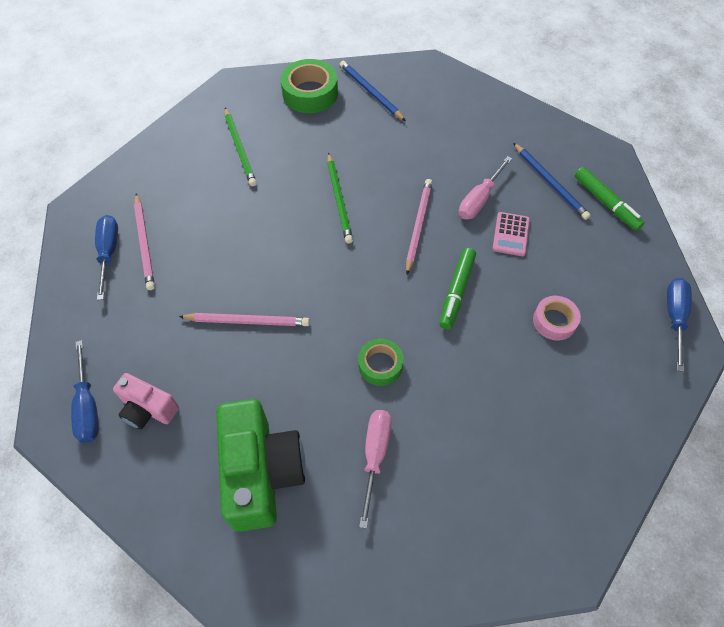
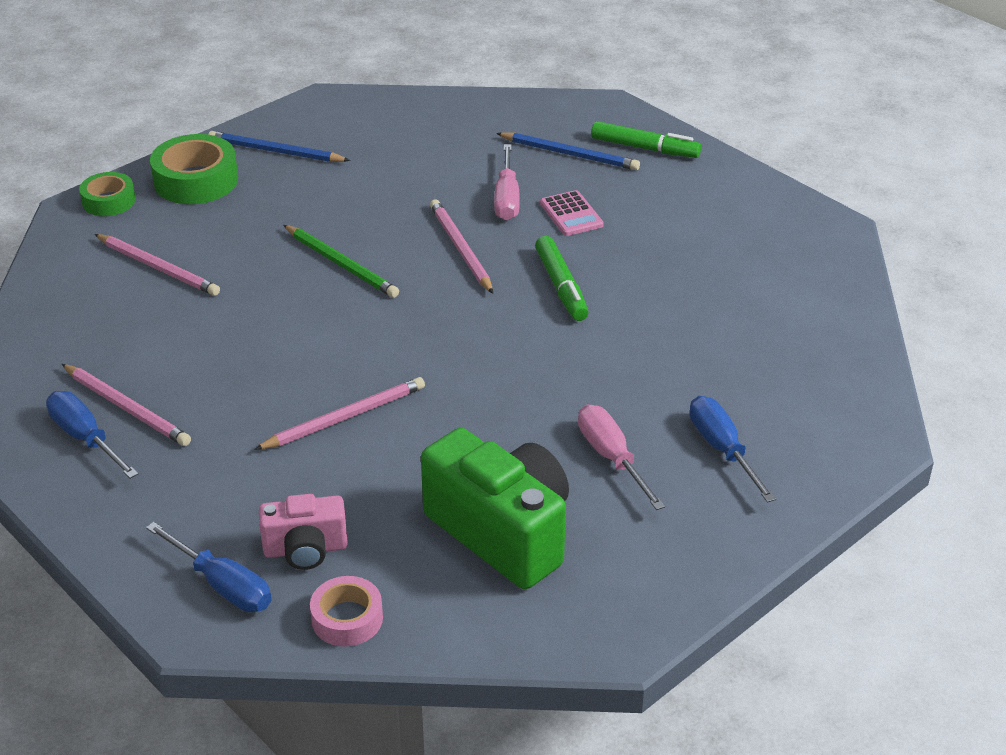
camera: 35 degrees left, 20 degrees down
green pencil [225,108,257,186] -> pink pencil [95,234,220,296]
green tape [358,339,404,386] -> green tape moved to [79,172,136,216]
pink tape [533,296,581,341] -> pink tape moved to [310,576,383,647]
blue screwdriver [667,278,692,372] -> blue screwdriver moved to [690,396,776,503]

